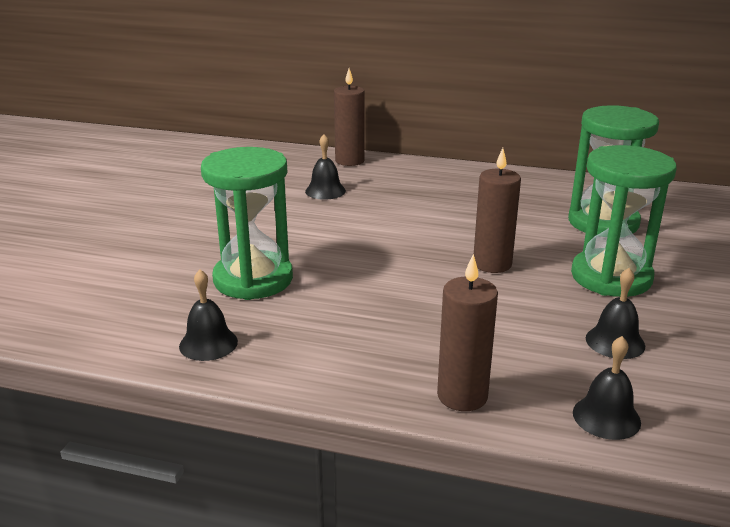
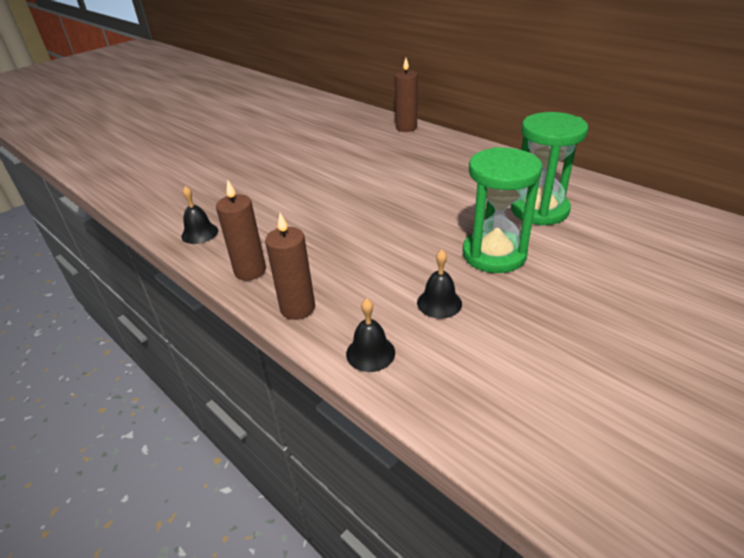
camera: 30 degrees right, 10 degrees up
green hourglass [201,147,293,300] -> none
black bell [305,134,346,200] -> none
brown candle [474,148,521,273] -> brown candle moved to [216,180,266,280]

